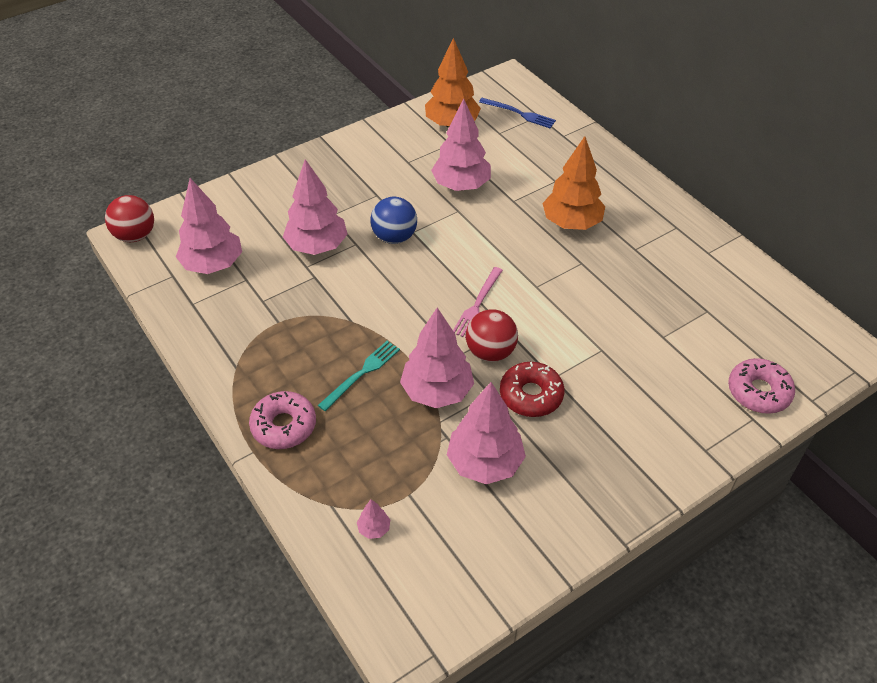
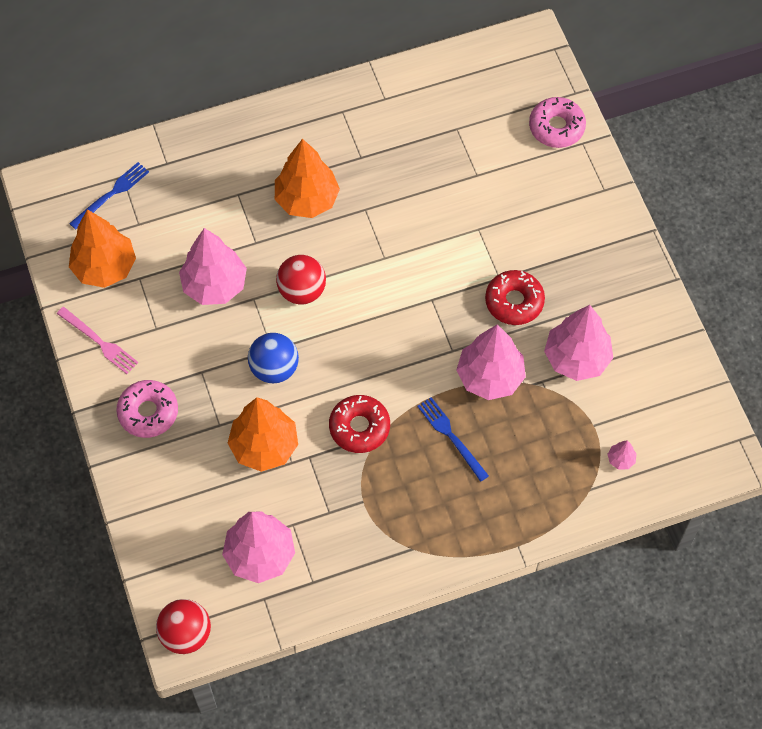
camera: 75 degrees left, 15 degrees up
pink donut [249,391,316,449] -> pink donut moved to [116,380,178,438]
pink tree [283,159,348,255] -> orange tree [228,397,298,472]
turquoise fork [318,341,400,411] -> blue fork [417,397,489,482]
pink fork [453,267,503,338] -> pink fork moved to [57,307,138,374]
red ball [466,309,518,362] -> red ball moved to [276,255,326,304]
none -> red donut [329,395,390,453]

